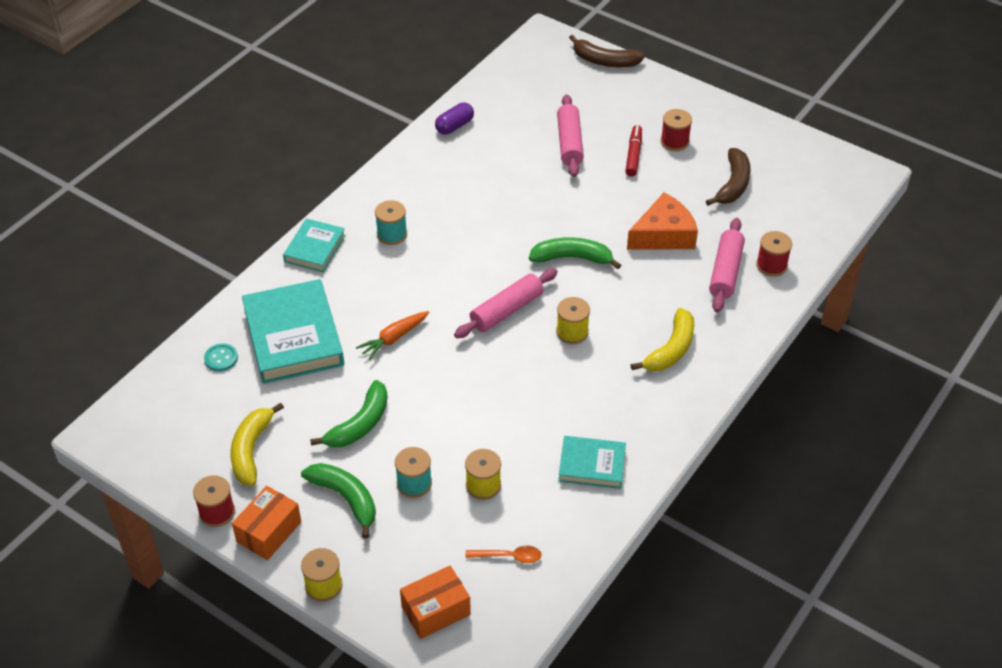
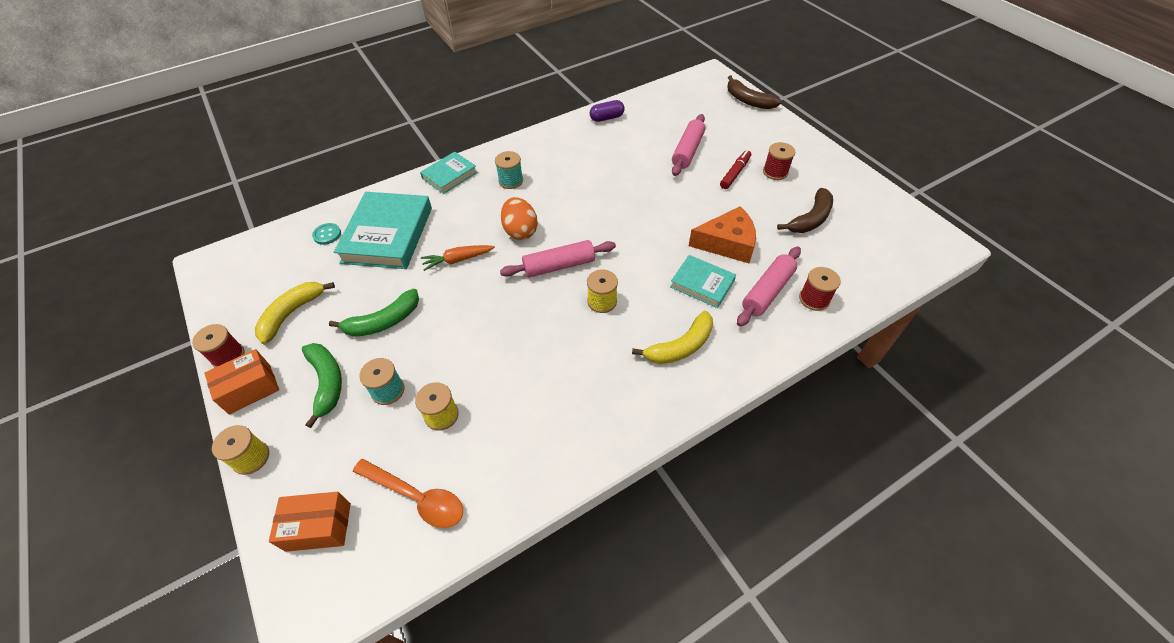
camera: 25 degrees right, 5 degrees up
orange spoon [465,546,542,563] -> orange spoon [353,459,463,528], size x1.69
green banana [529,237,621,269] -> none
turquoise book [558,436,626,489] -> turquoise book moved to [670,255,736,308]
none -> orange egg [501,197,538,240]

